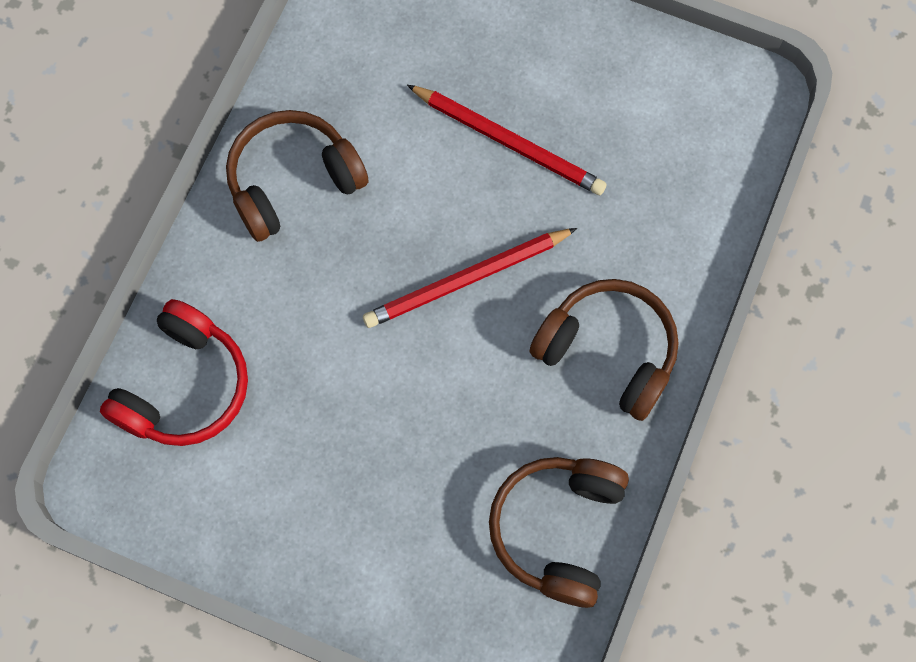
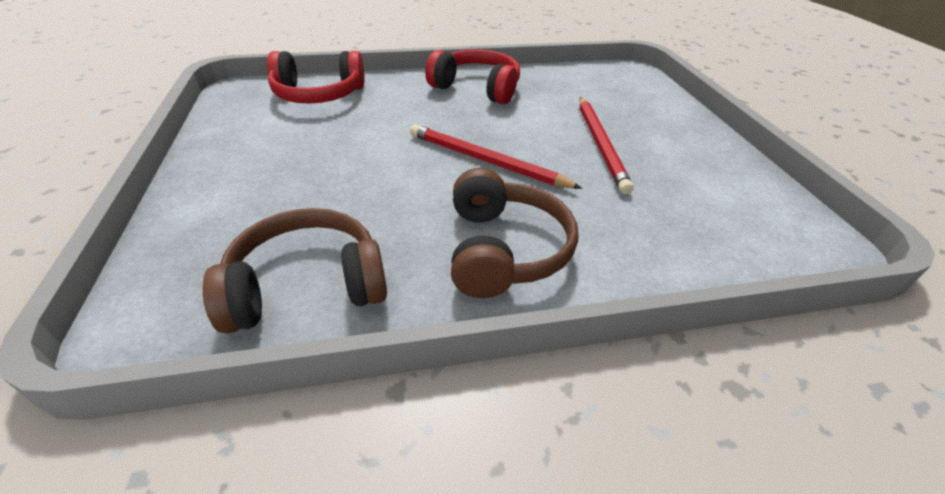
camera: 55 degrees right, 30 degrees down
brown headphones [226,110,369,242] -> red headphones [425,49,520,104]

